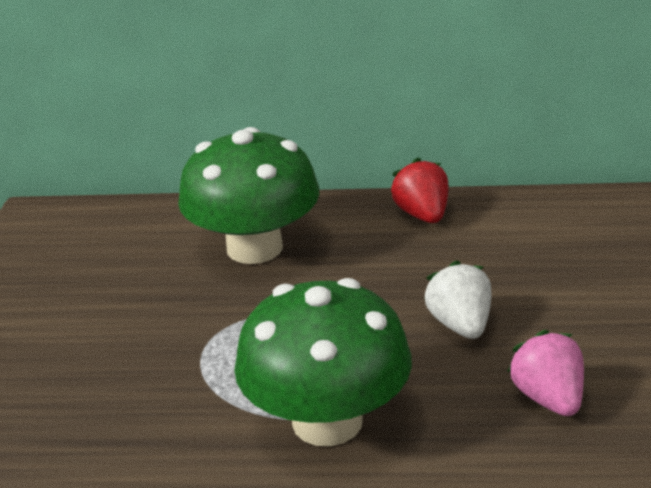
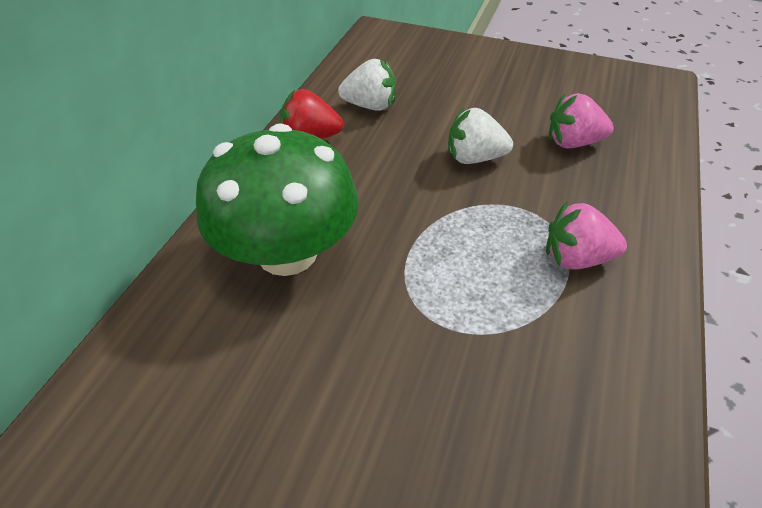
camera: 75 degrees left, 15 degrees up
green mushroom [234,278,412,446] -> pink strawberry [546,202,627,270]
none -> white strawberry [338,59,396,111]

